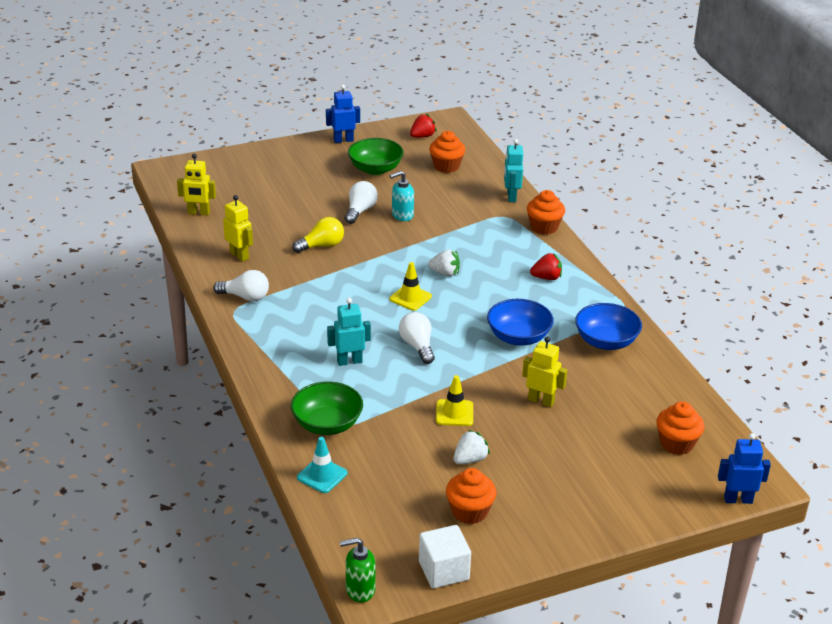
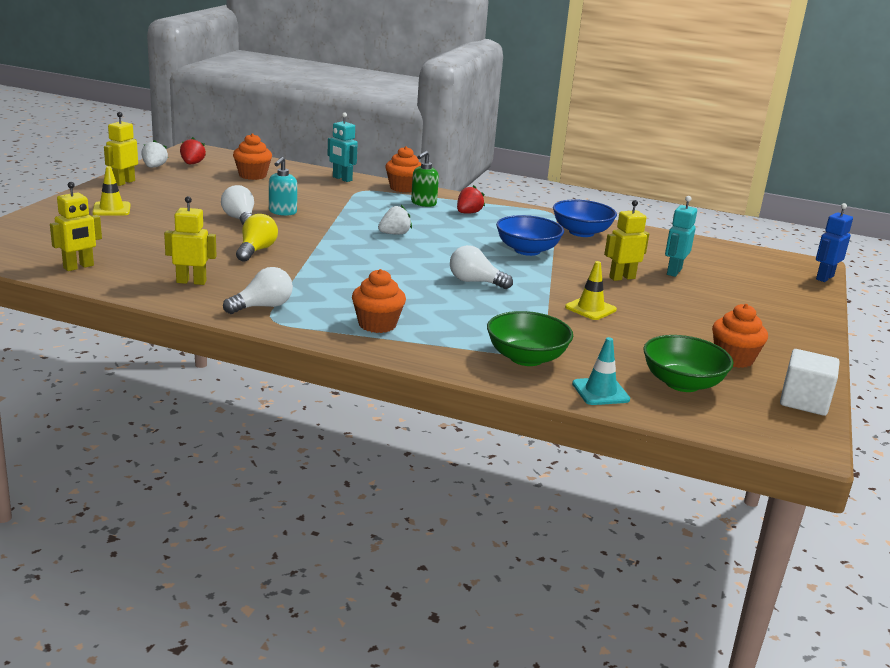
camera: 50 degrees left, 10 degrees down
blue robot [326,85,360,143] -> yellow robot [104,112,138,186]
turquoise robot [327,298,371,366] -> turquoise robot moved to [665,196,697,277]
green soap dispenser [340,538,376,603] -> green soap dispenser moved to [411,151,439,207]
green bowl [348,138,404,175] -> green bowl moved to [643,335,733,392]
yellow traffic cone [389,262,432,311] -> yellow traffic cone moved to [92,166,131,216]
white strawberry [454,430,490,465] -> white strawberry moved to [142,140,168,168]
orange cupcake [656,402,704,455] -> orange cupcake moved to [352,269,406,333]

